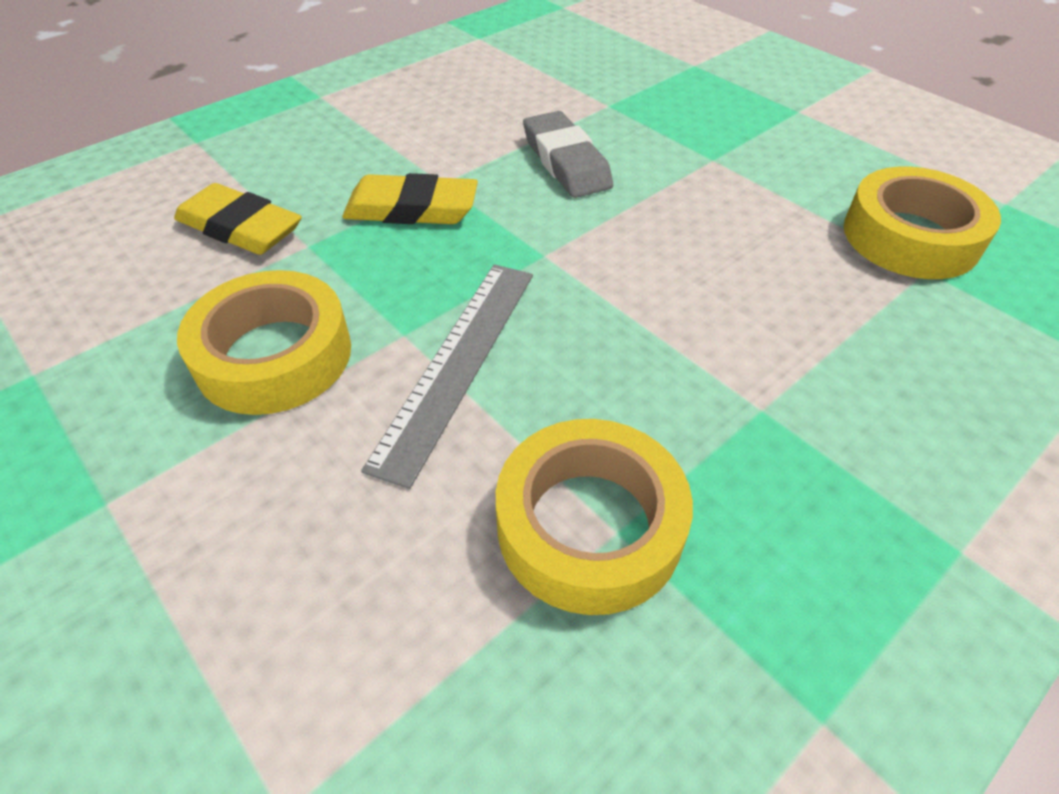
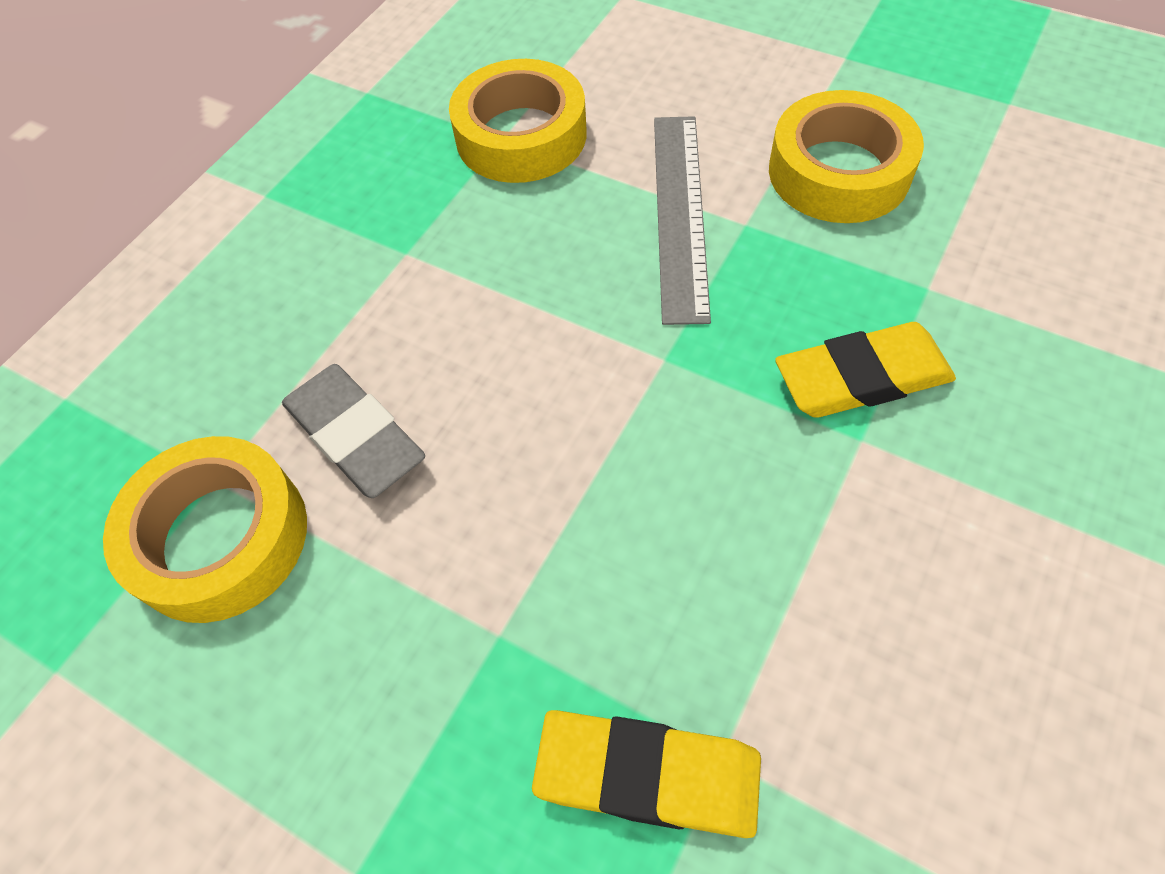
camera: 165 degrees right, 10 degrees up
yellow eraser [174,183,302,255] -> yellow eraser moved to [532,710,761,838]
grey eraser [523,111,613,198] -> grey eraser moved to [282,364,425,498]

